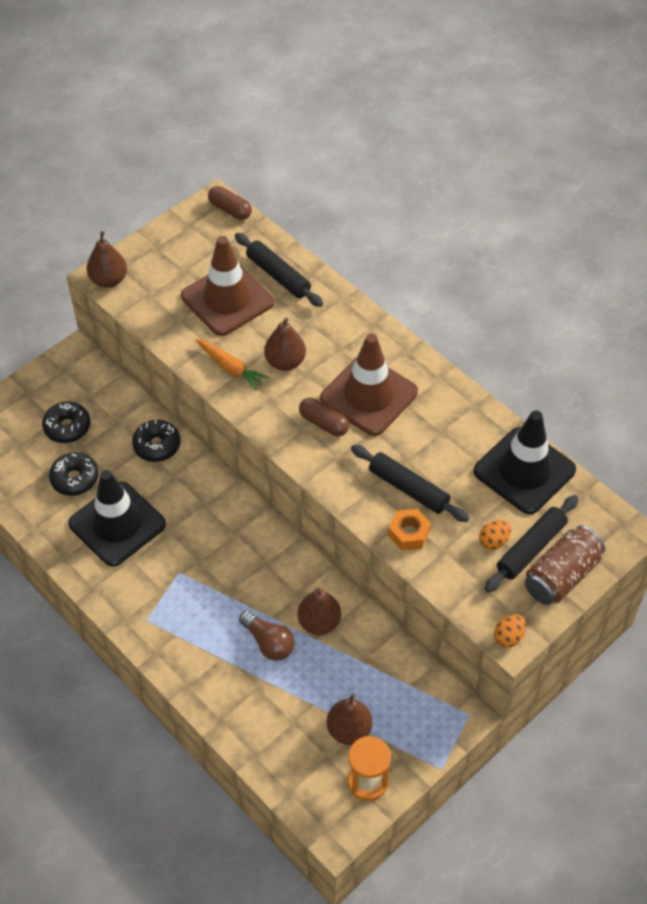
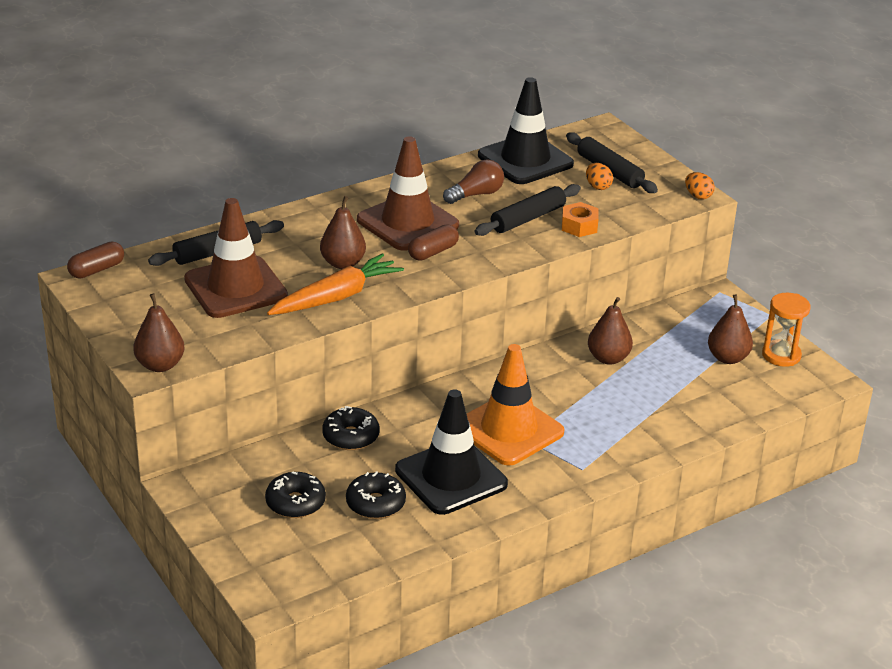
camera: 80 degrees left, 20 degrees down
orange carrot [195,339,269,391] -> orange carrot [267,253,404,315], size x1.53
brown light bulb [239,610,295,661] -> brown light bulb moved to [443,159,504,204]
brown can [525,525,605,605] -> none
none -> orange traffic cone [467,344,565,466]

